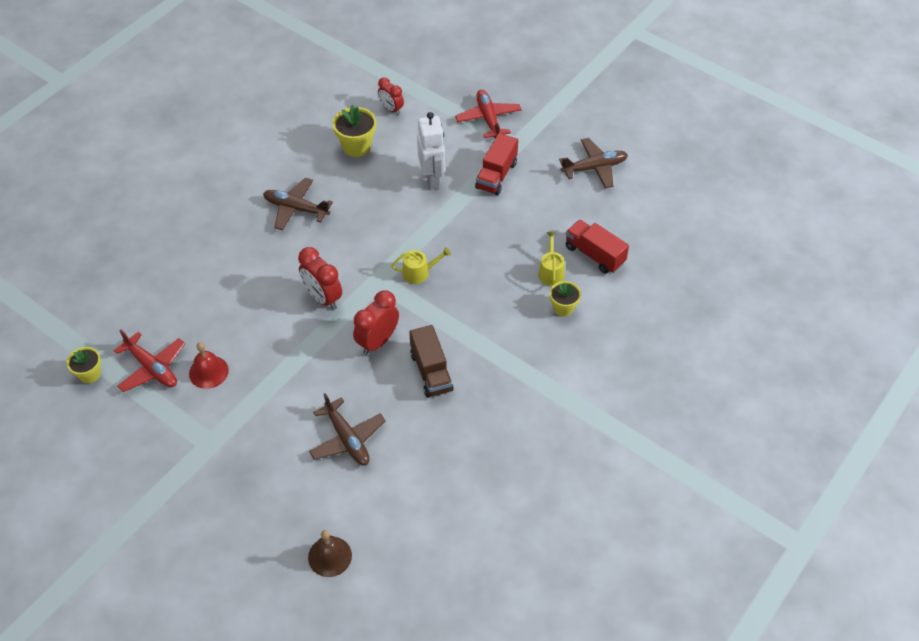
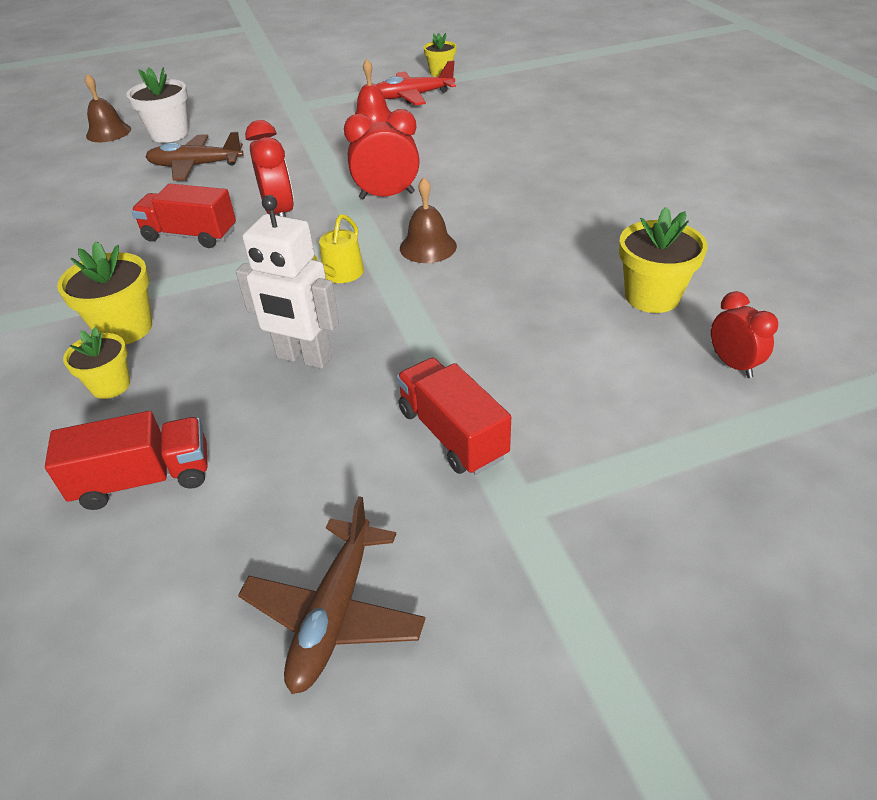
camera: 125 degrees right, 10 degrees down
brown plane [263,178,333,230] -> none
red clock [378,77,404,115] -> red clock turned 75 degrees clockwise [711,291,778,378]
brown truck [409,325,454,398] -> red truck [131,184,236,248]
white robot [417,112,445,190] -> white robot moved to [236,195,339,369]
red plane [455,90,522,138] -> none
yellow watering can [538,232,565,286] -> none
none -> yellow flower pot [57,241,152,345]
none -> white flower pot [126,67,189,143]
none -> brown bell [400,178,457,263]

